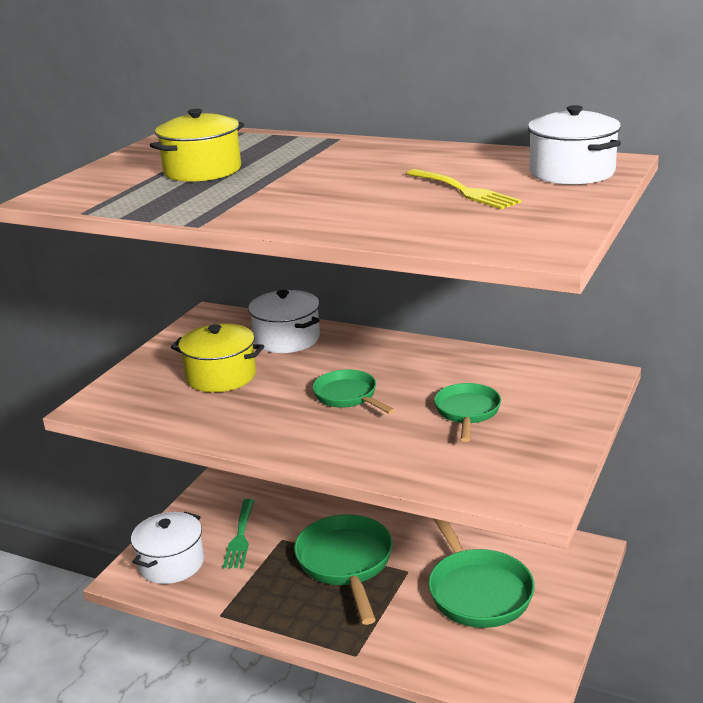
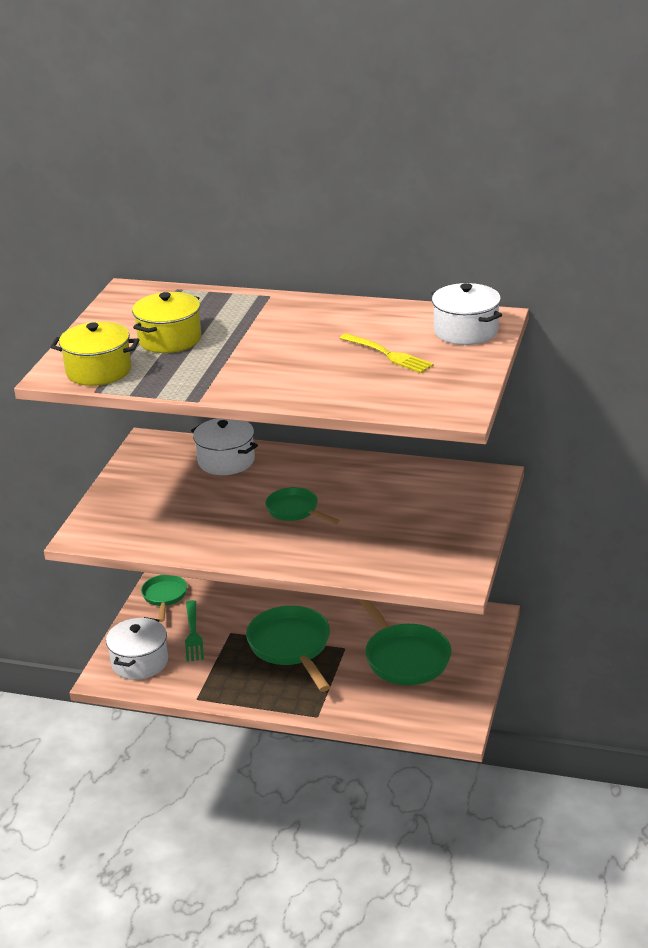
camera: 10 degrees left, 5 degrees up
yellow pot [171,323,264,392] -> yellow pot moved to [51,321,139,386]
green pan [434,383,501,442] -> green pan moved to [141,575,187,622]

